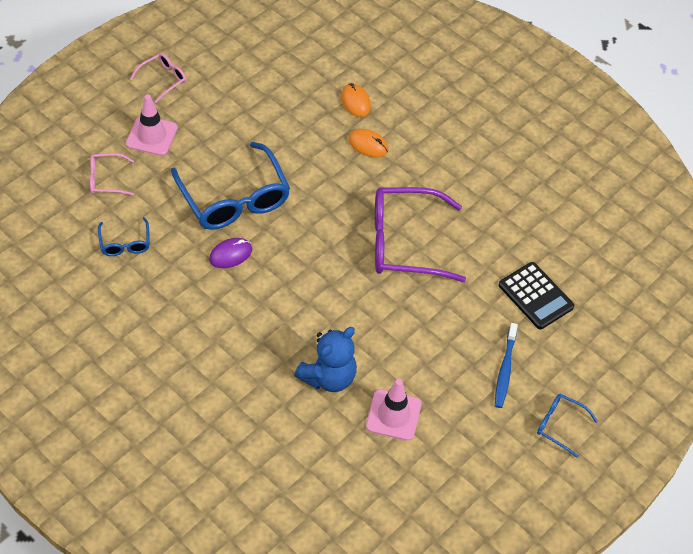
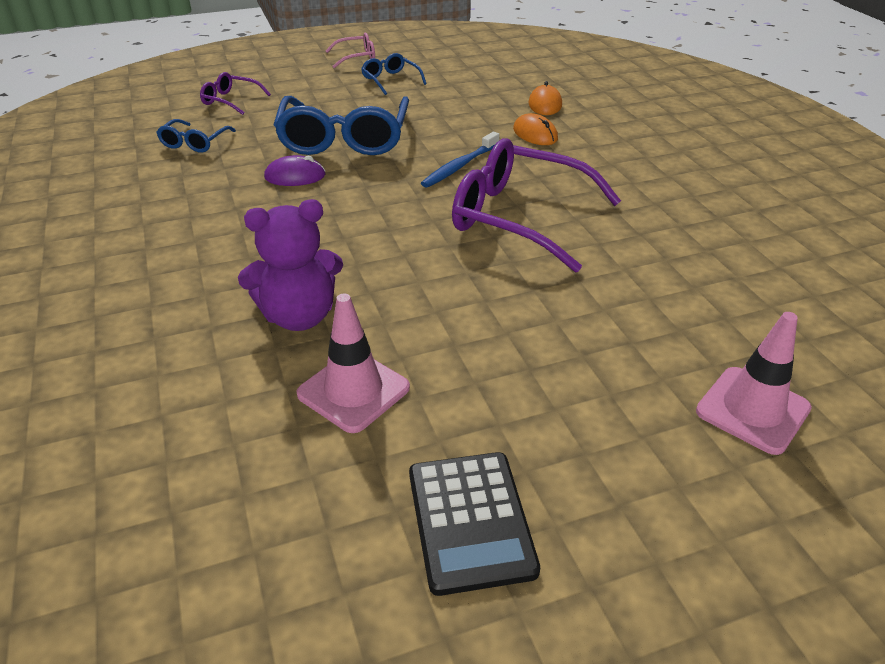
camera: 30 degrees right, 15 degrees down
pink glasses [90,153,134,196] -> purple glasses [200,72,271,115]
pink traffic cone [126,94,178,156] -> pink traffic cone moved to [696,312,812,455]
blue teddy bear [294,327,357,392] -> purple teddy bear [238,199,343,331]
blue toothbrush [495,323,518,408] -> blue toothbrush moved to [421,132,499,188]
black calculator [499,262,574,329] -> black calculator moved to [409,452,540,596]
blue glasses [537,394,598,458] -> blue glasses moved to [361,53,427,95]

